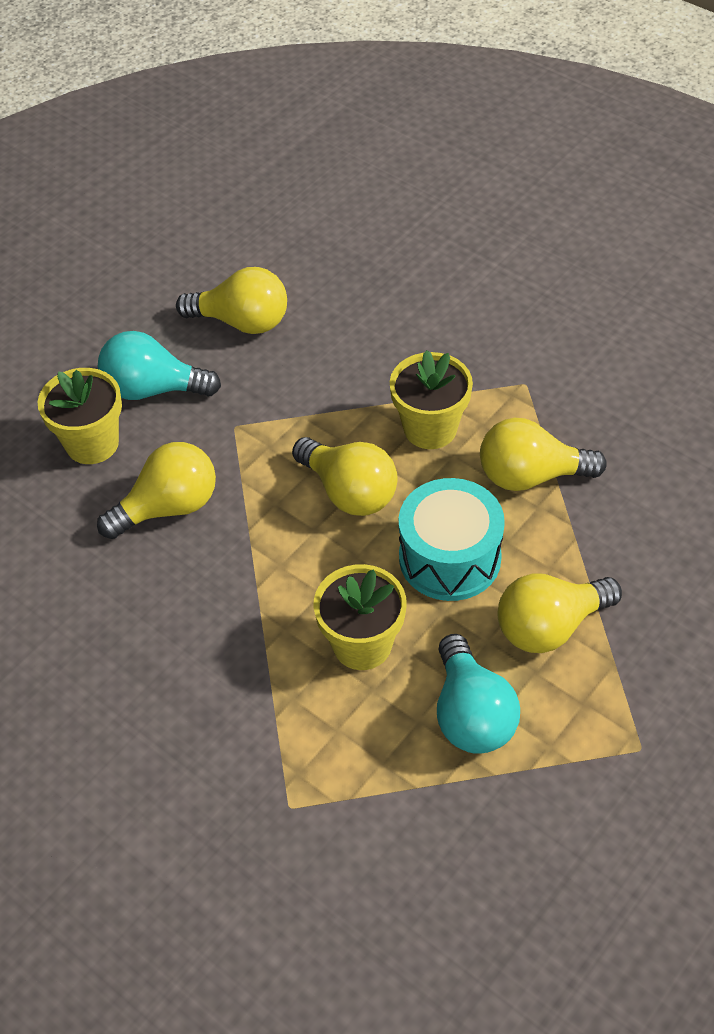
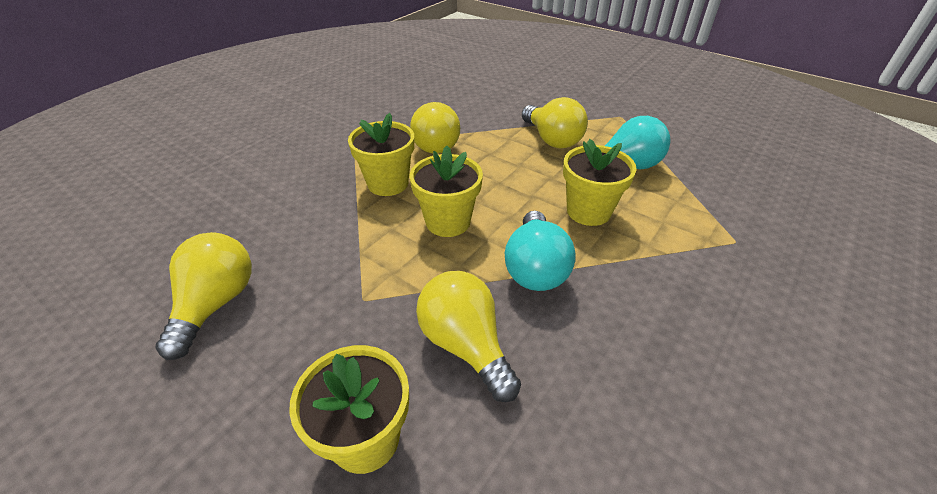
camera: 95 degrees left, 10 degrees down
turquoise light bulb [98,331,221,400] -> turquoise light bulb moved to [505,211,576,291]
yellow light bulb [292,437,398,516] -> yellow flower pot [410,146,483,237]
turquoise drum [399,478,505,601] -> none

